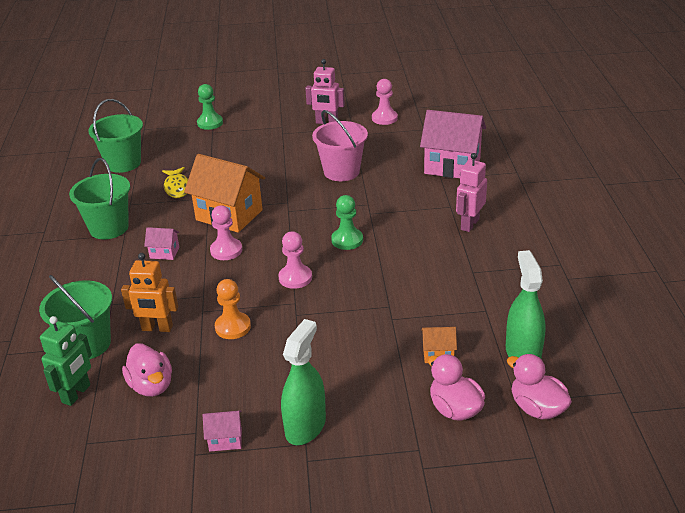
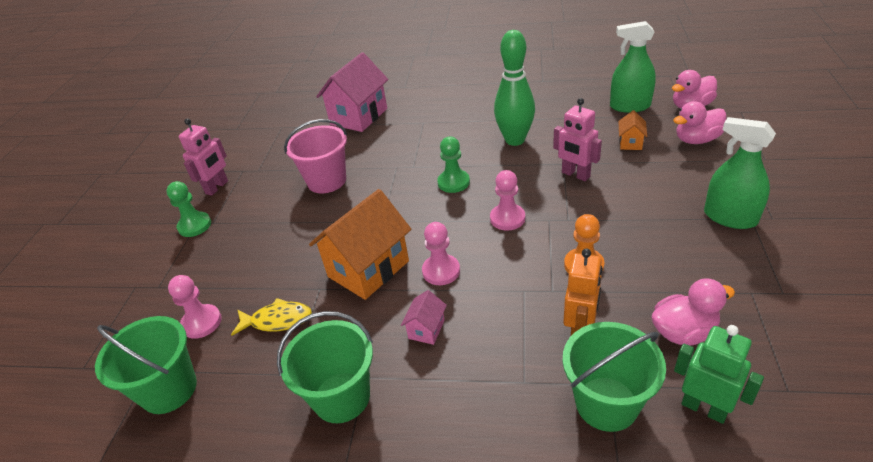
camera: 75 degrees left, 5 degrees up
green pawn [197,84,223,130] -> green pawn moved to [166,181,211,237]
pink house [203,410,242,452] -> none
pink pawn [372,79,398,125] -> pink pawn moved to [168,275,222,339]
pink robot [456,153,487,232] -> pink robot moved to [553,98,602,181]
none -> green bowling pin [494,30,535,146]

